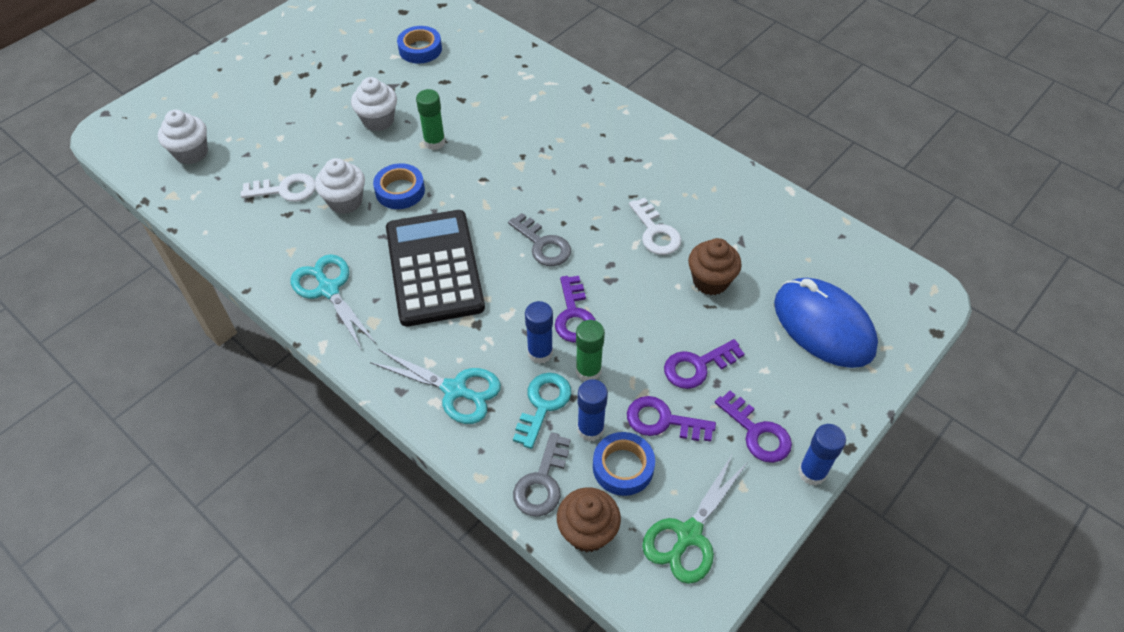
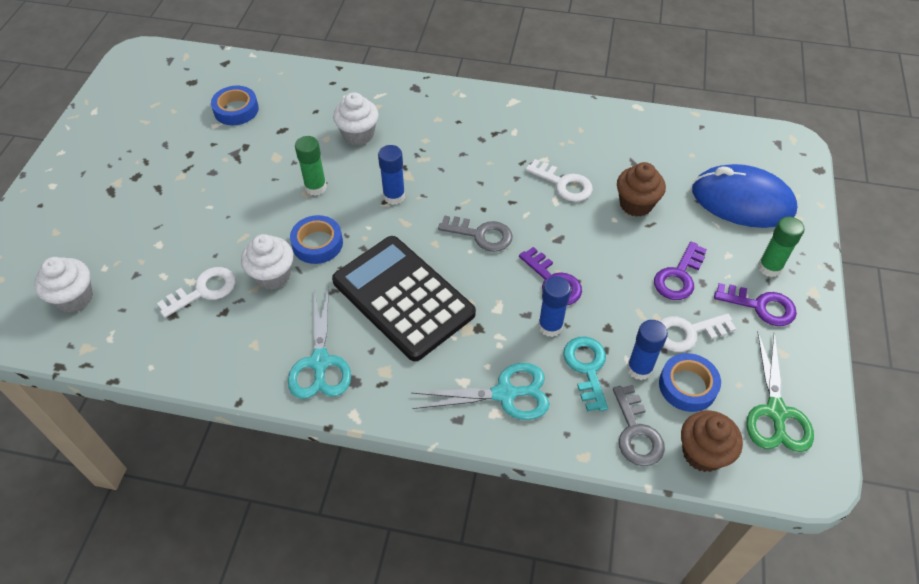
camera: 30 degrees left, 0 degrees up
turquoise scissors [291,254,376,349] -> turquoise scissors turned 120 degrees counterclockwise [288,286,351,399]
white cupcake [351,77,397,131] -> white cupcake moved to [333,92,379,145]
green glue stick [576,320,605,381] -> green glue stick moved to [758,217,804,277]
purple key [627,396,716,442] -> white key [659,313,736,352]
blue glue stick [798,424,846,486] -> blue glue stick moved to [378,145,405,205]

